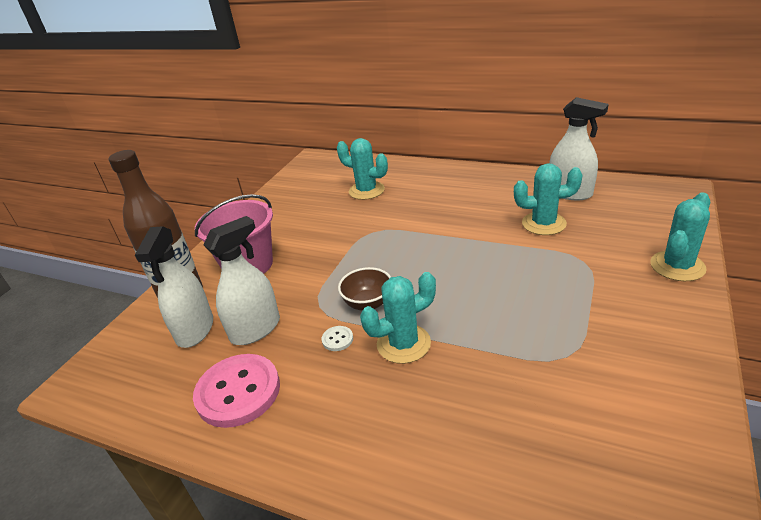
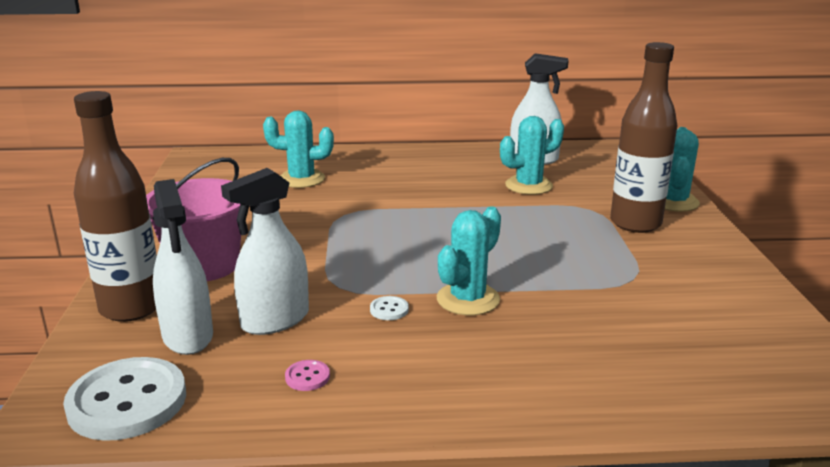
camera: 30 degrees left, 10 degrees down
pink button [193,354,280,428] -> pink button [285,360,330,391], size x0.41
white spray bottle [204,216,280,345] -> white spray bottle turned 150 degrees counterclockwise [221,168,309,335]
brown bowl [338,267,391,311] -> none
none -> white button [63,357,186,441]
none -> brown bottle [610,42,677,233]

